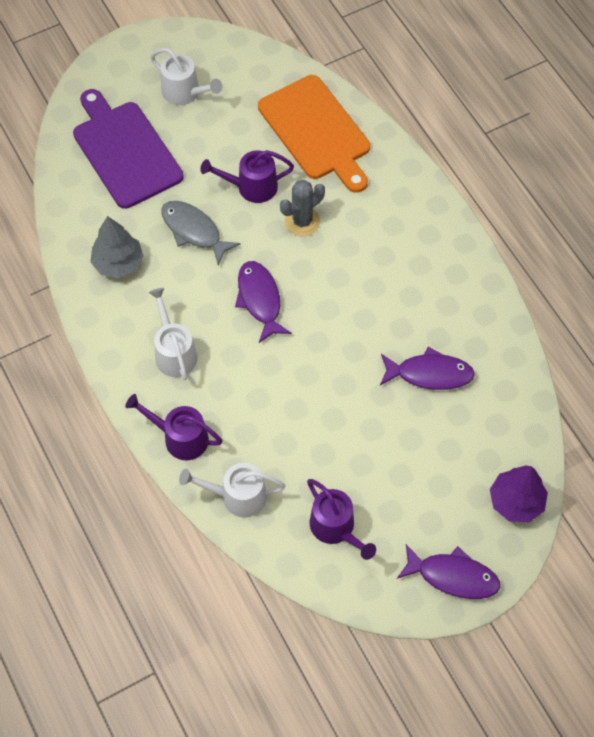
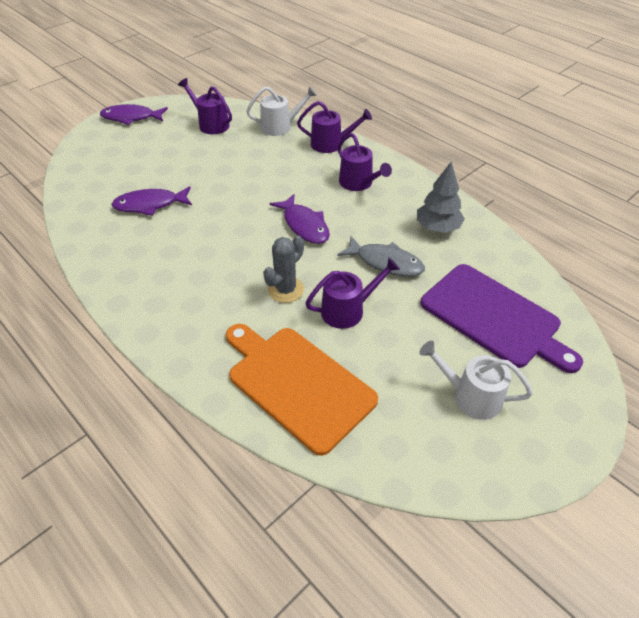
camera: 165 degrees right, 15 degrees down
white watering can [149,288,198,380] -> purple watering can [338,133,392,191]
purple tree [490,466,548,523] -> none

